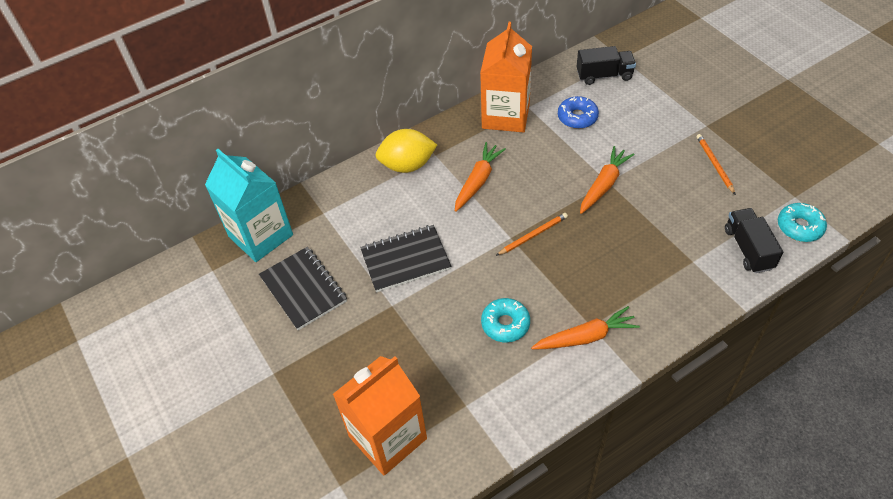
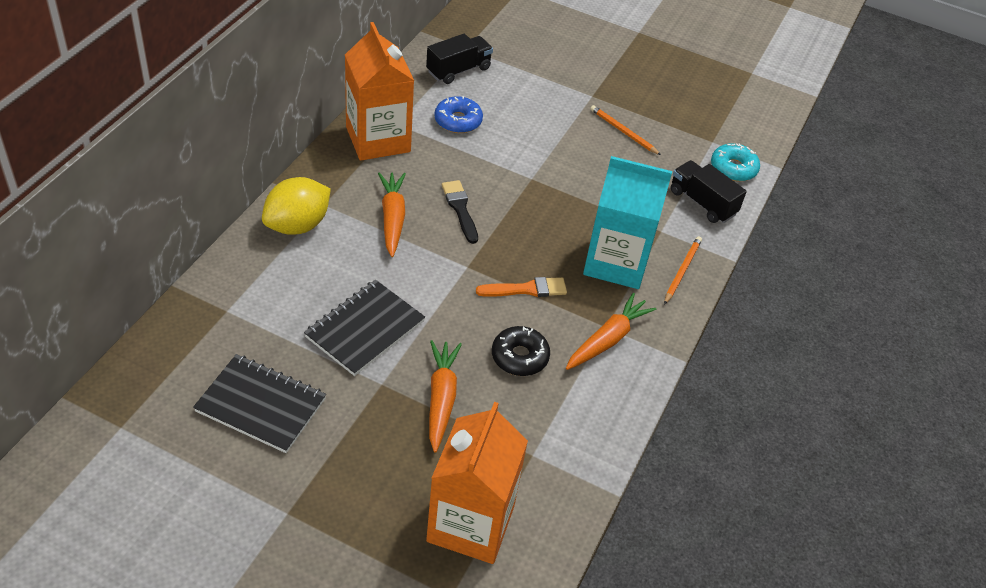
camera: 40 degrees left, 5 degrees down
turquoise carton [205,149,293,262] -> turquoise carton moved to [583,156,672,289]
turquoise donut [481,298,530,342] -> black donut [492,326,550,376]
orange pencil [496,213,568,256] -> orange pencil moved to [664,236,702,305]
orange carrot [580,146,635,214] -> orange carrot moved to [429,340,462,453]
none -> black brush [442,180,478,244]
none -> orange brush [476,277,567,297]

